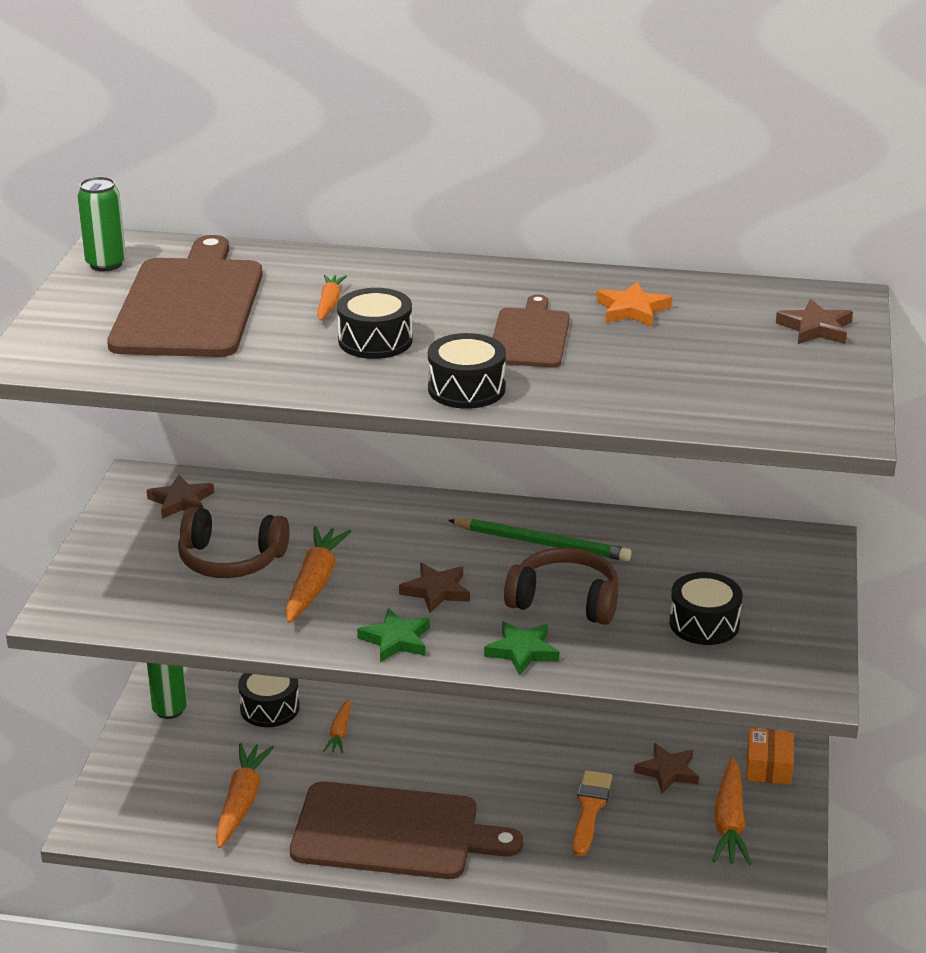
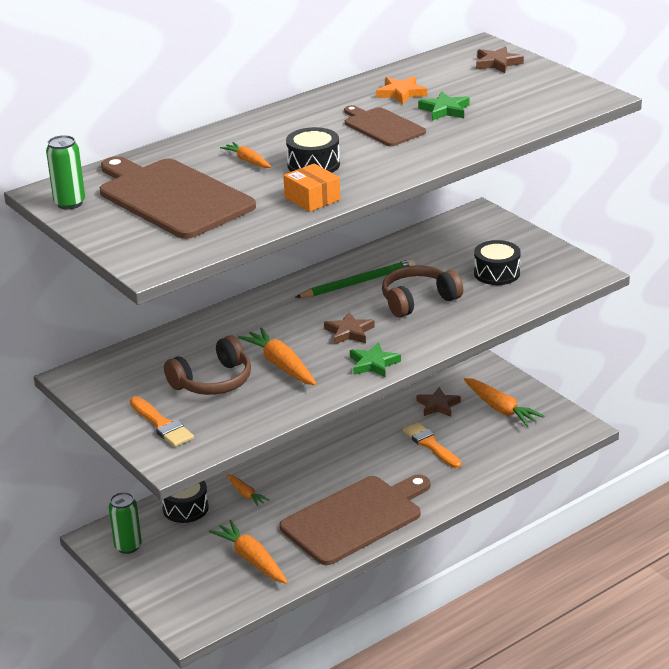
camera: 45 degrees left, 0 degrees up
brown star [147,475,214,519] -> none
black drum [428,333,506,409] -> none
green star [484,621,559,676] -> green star moved to [418,91,470,121]
orange box [746,728,794,785] -> orange box moved to [283,163,340,212]
none -> orange brush [130,396,194,447]

